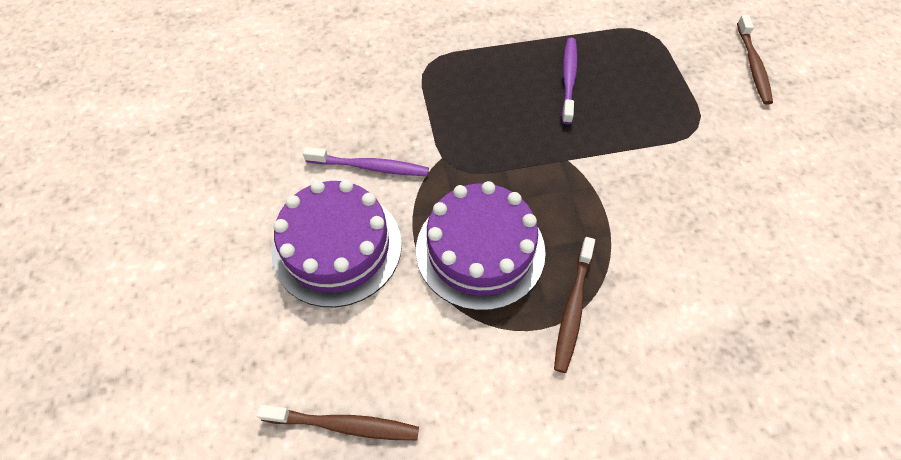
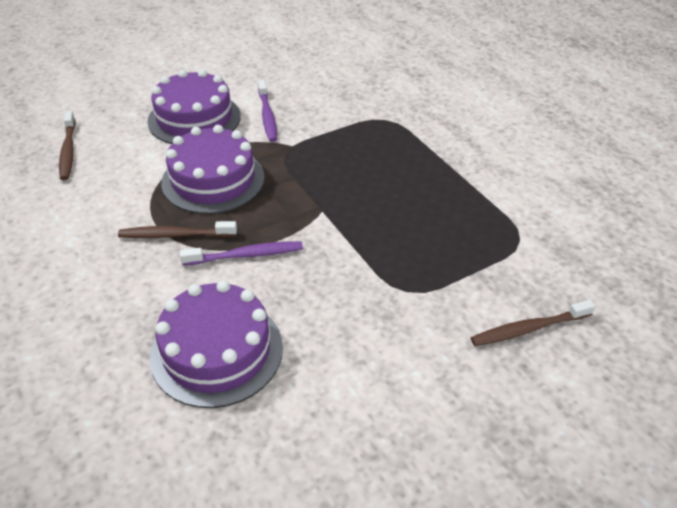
camera: 70 degrees right, 15 degrees down
purple toothbrush [562,38,578,124] -> purple toothbrush moved to [180,241,303,265]
none -> purple cake [150,280,283,408]

